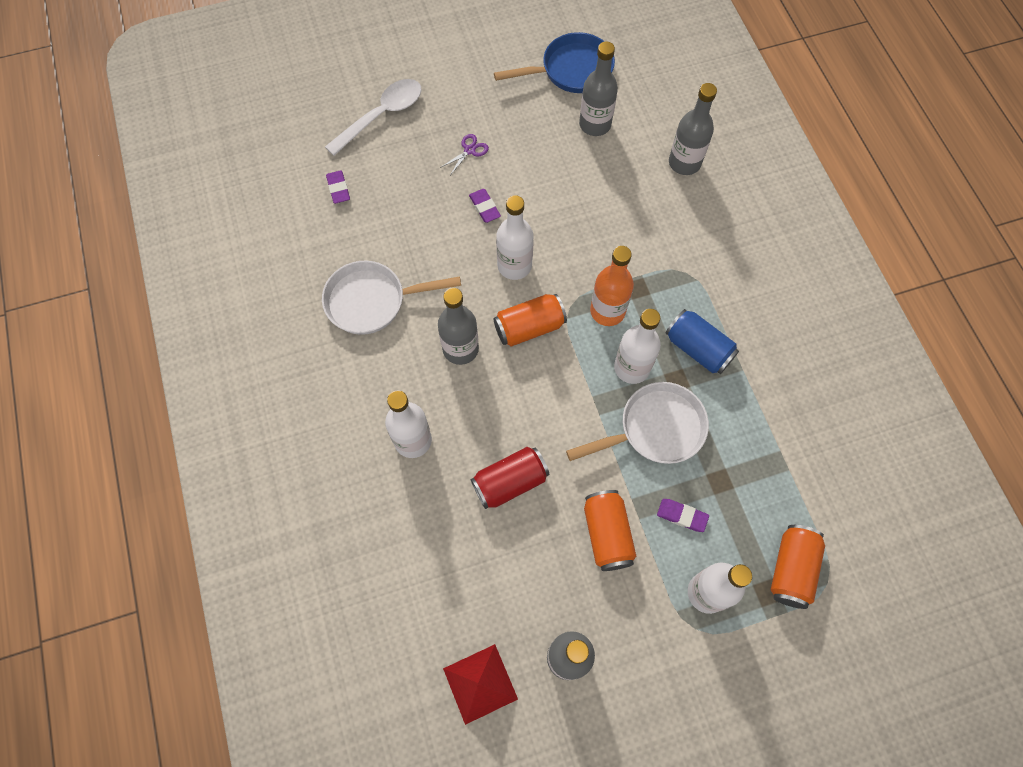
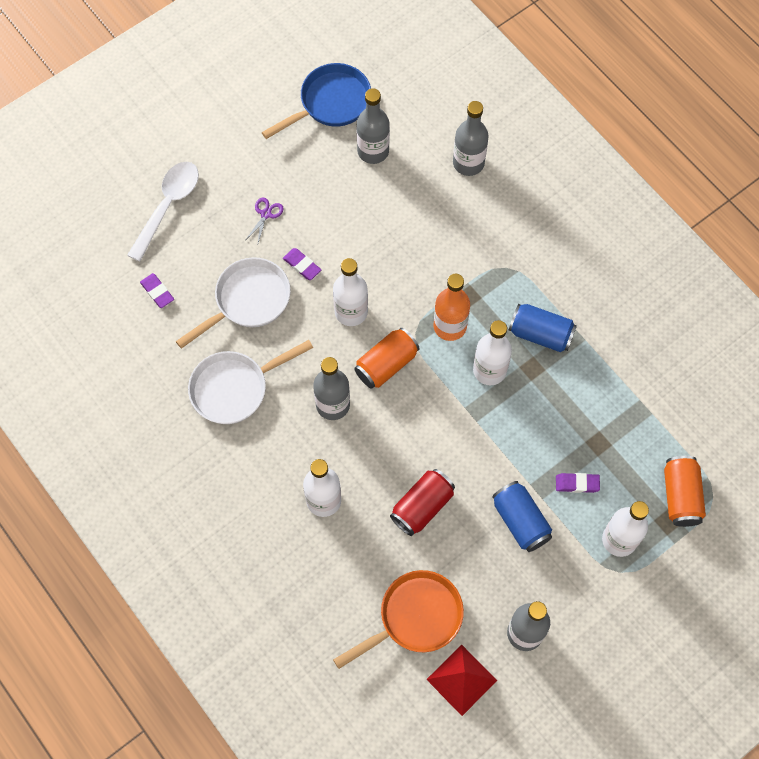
camera: 20 degrees left, 0 degrees up
white pan [566,382,709,464] -> white pan moved to [176,257,291,349]
orange can [584,490,636,571] -> blue can [492,481,552,552]
none -> orange pan [333,570,464,669]

